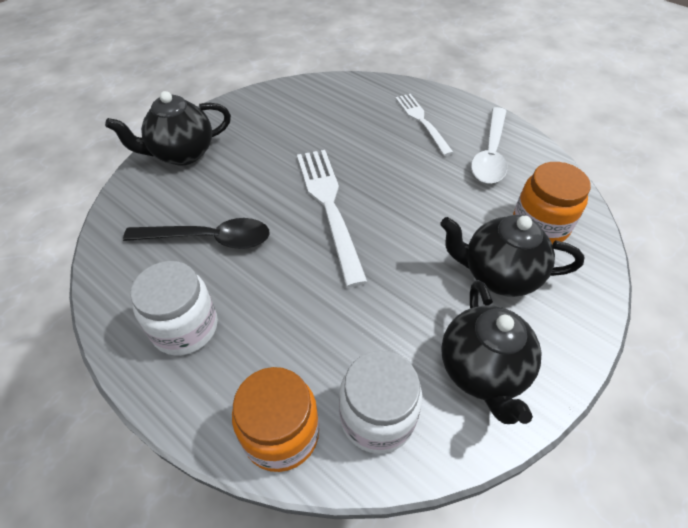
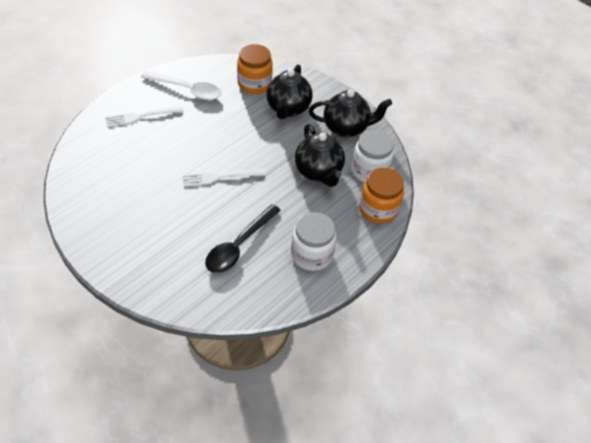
camera: 90 degrees left, 0 degrees up
black teapot [105,91,231,166] -> black teapot moved to [295,124,345,187]
black spoon [123,218,270,249] -> black spoon turned 150 degrees counterclockwise [205,204,281,273]
white fork [297,150,368,287] -> white fork [182,169,265,187], size x0.64

